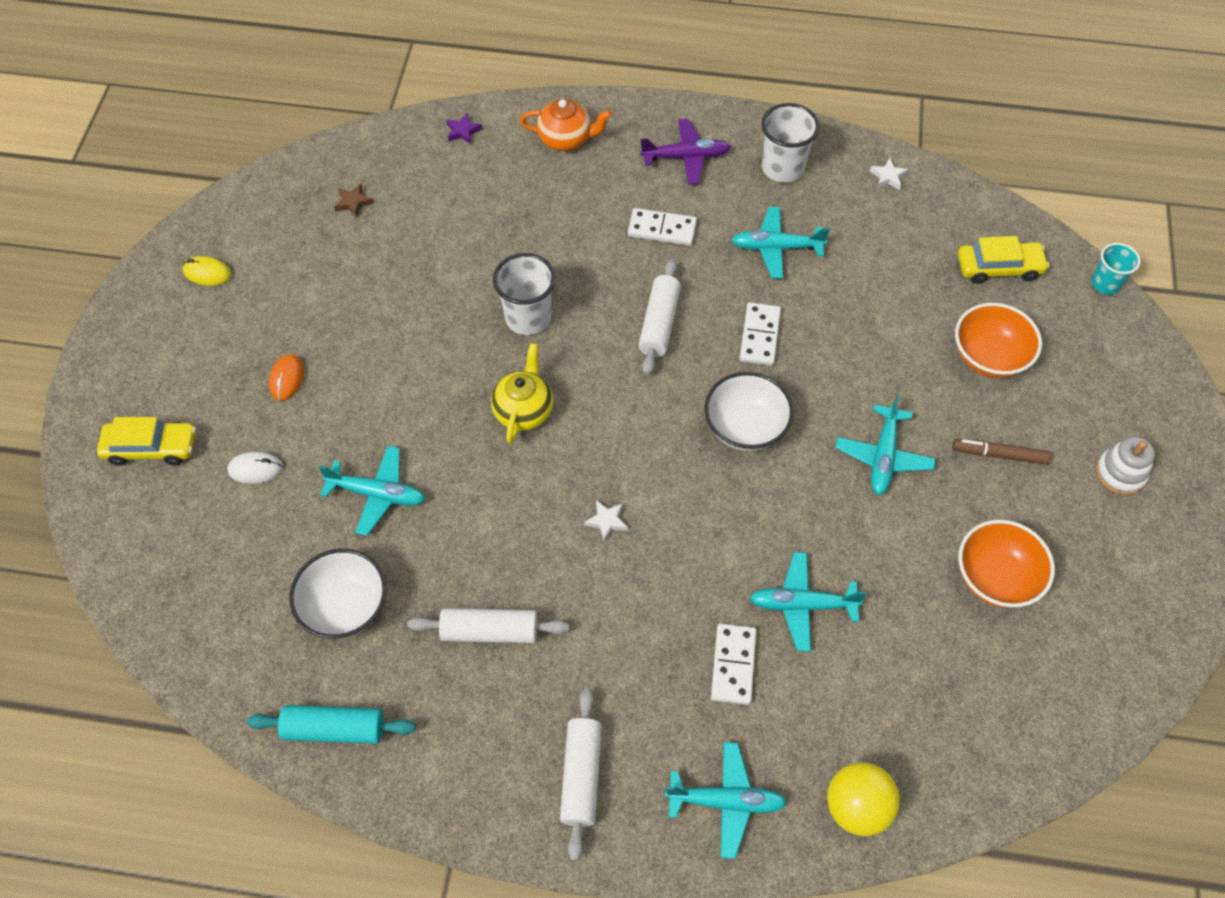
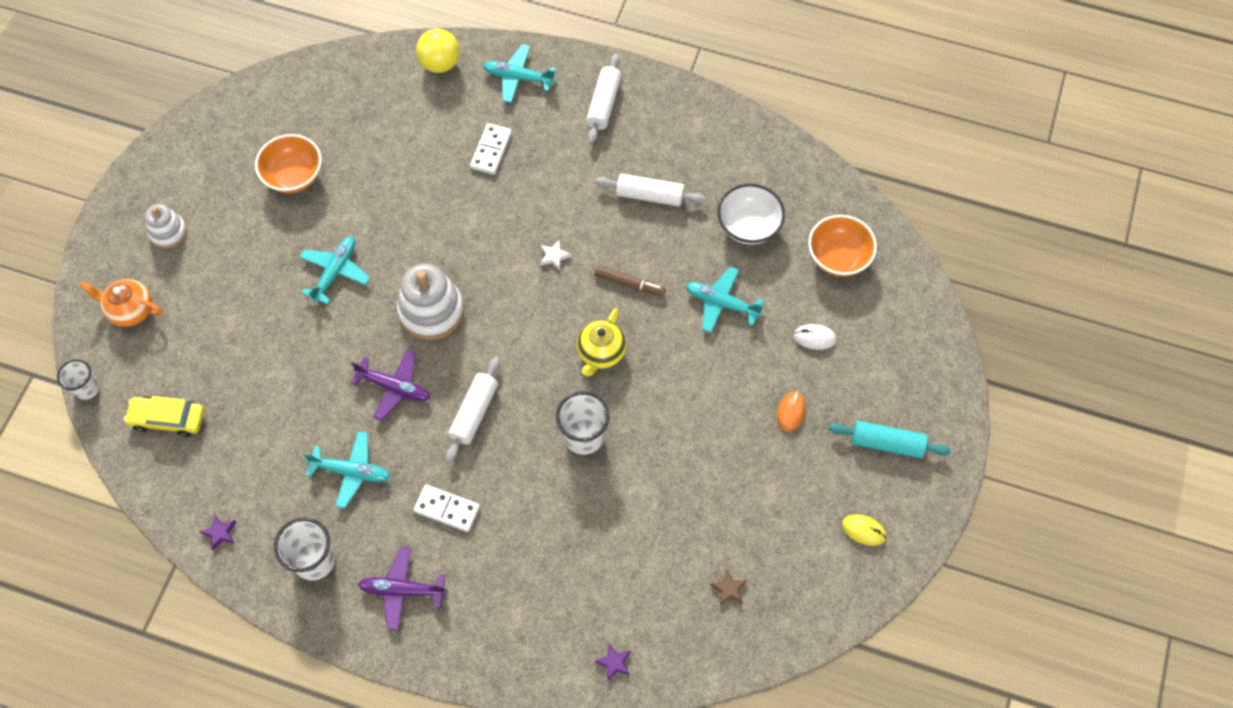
camera: 170 degrees left, 5 degrees up
yellow car [97,417,196,466] -> none
turquoise rolling pin [247,705,416,744] -> turquoise rolling pin moved to [829,421,951,458]
orange teapot [520,99,612,151] -> orange teapot moved to [79,279,163,327]
white bowl [705,372,794,451] -> white stacking toy [397,264,464,340]
white domino [740,302,781,366] -> purple plane [350,350,430,421]
turquoise plane [750,552,867,652] -> none
white star [870,158,909,190] -> purple star [200,514,236,551]
brown marker [953,439,1051,465] -> brown marker moved to [595,266,666,296]
orange bowl [955,303,1042,378] -> orange bowl moved to [808,215,877,277]
turquoise cup [1092,243,1141,295] -> white cup [57,359,100,400]

